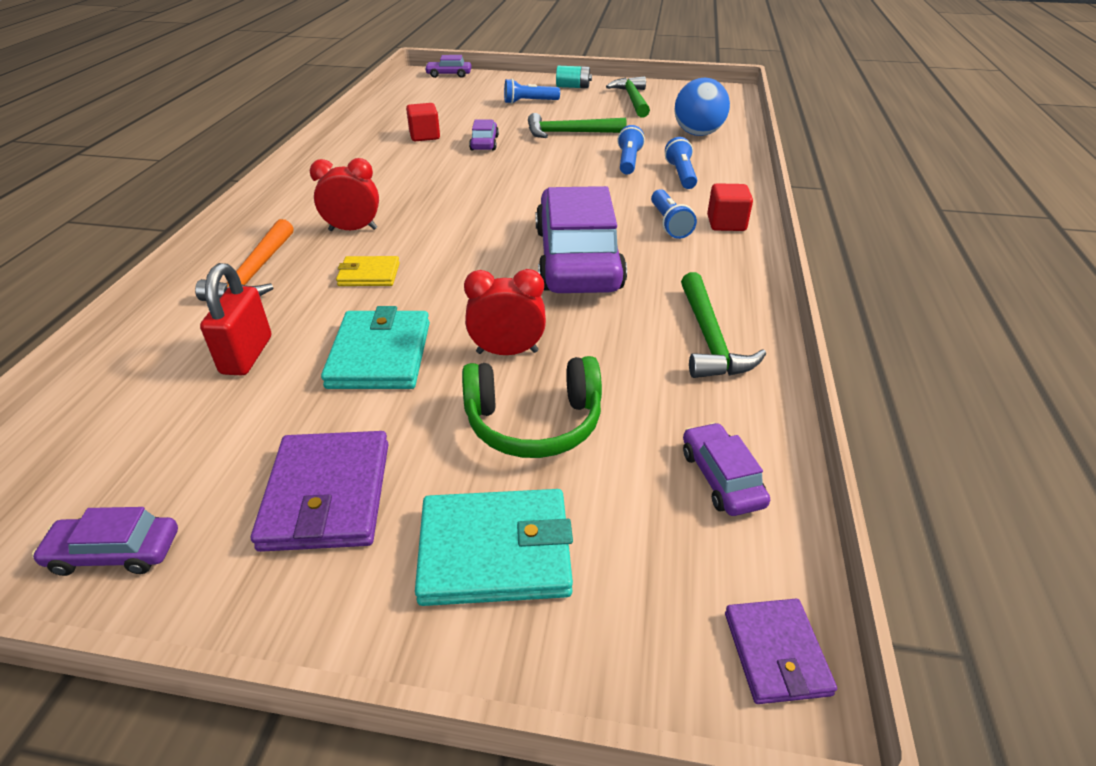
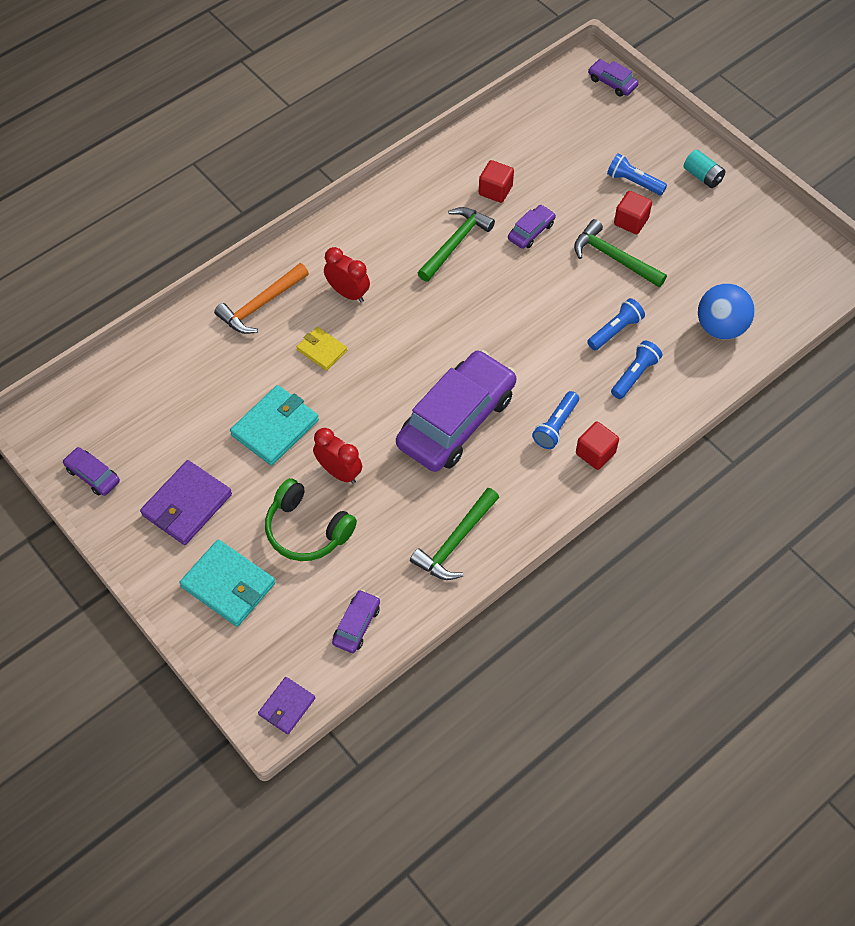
camera: 40 degrees right, 20 degrees up
red padlock [200,263,271,375] -> none
green hammer [606,76,650,117] -> green hammer moved to [418,207,495,282]
none -> red cube [614,191,652,234]

